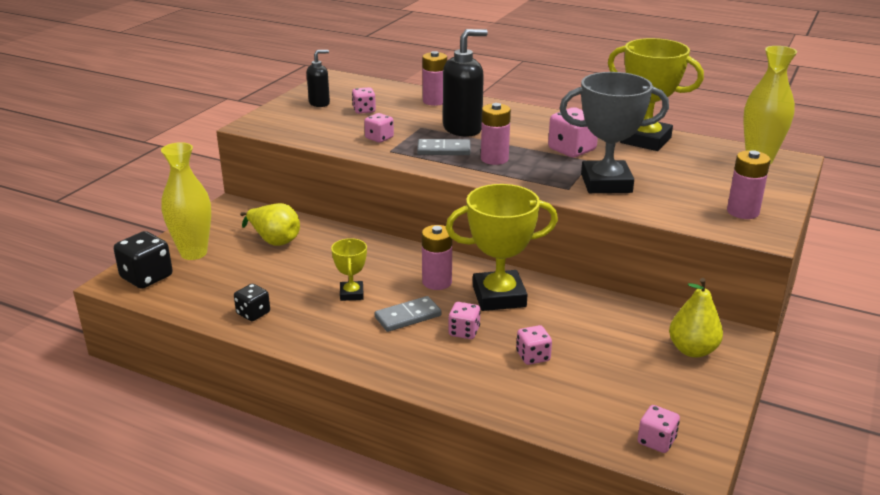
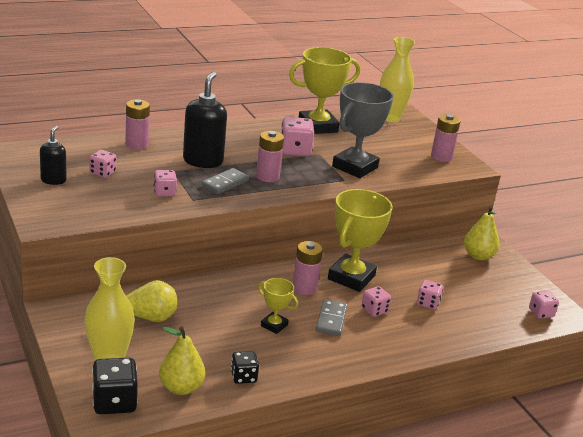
camera: 55 degrees left, 0 degrees up
none -> yellow pear [159,326,205,395]

